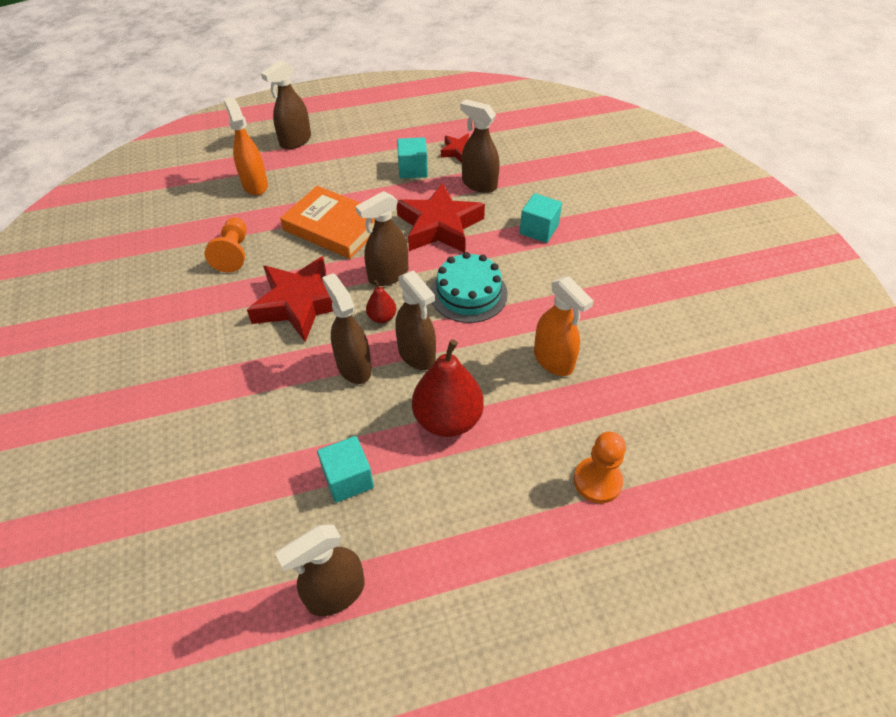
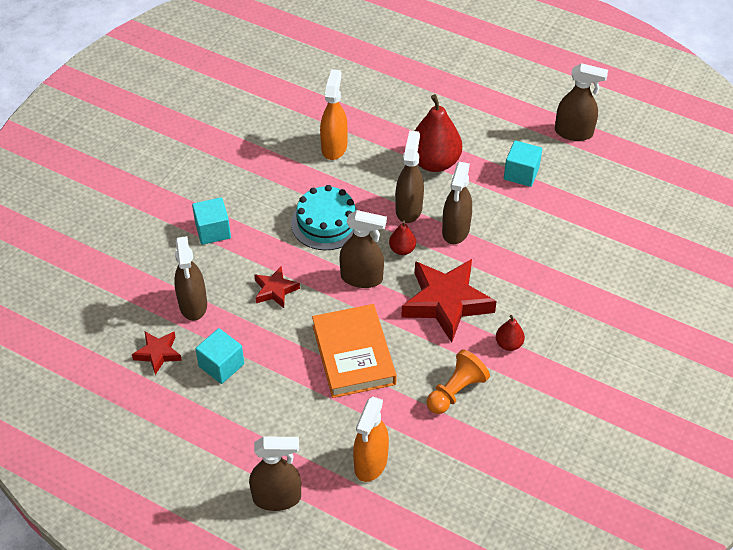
camera: 135 degrees left, 0 degrees up
red star [397,182,485,253] -> red star [255,266,300,308], size x0.50
orange pawn [574,432,626,503] -> none
none -> red pear [496,315,525,351]

